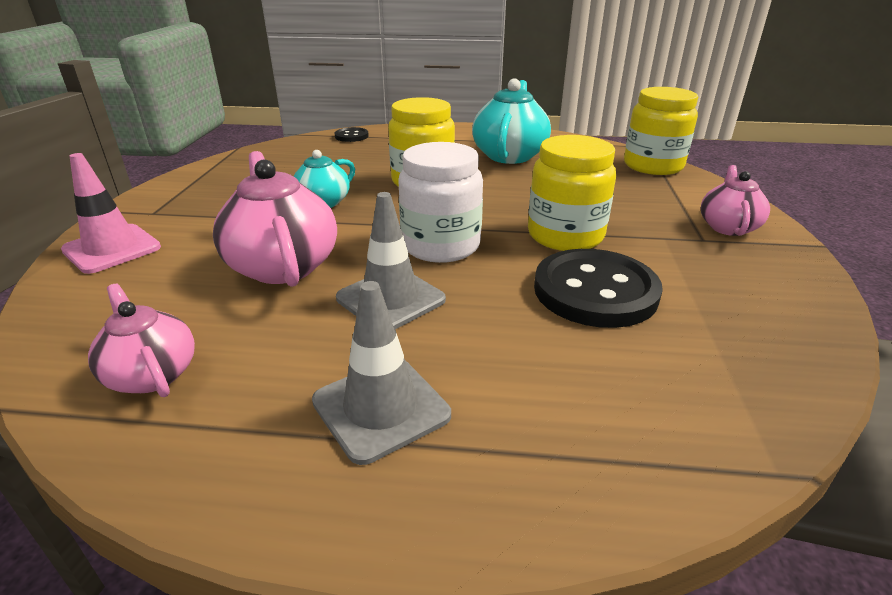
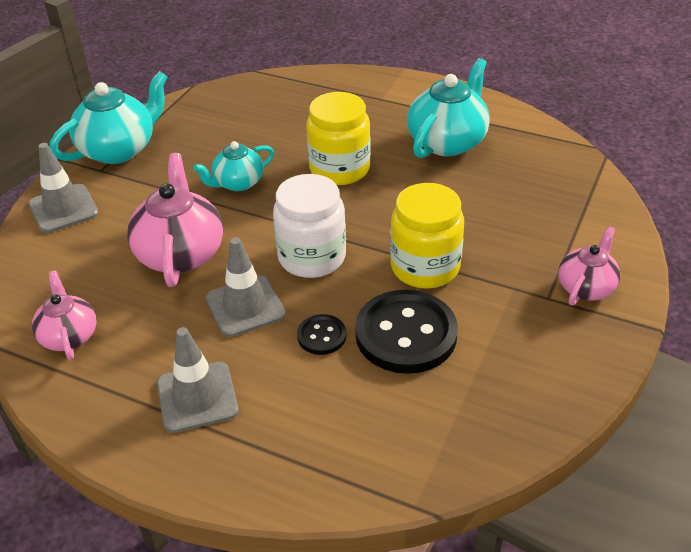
camera: 20 degrees right, 10 degrees up
pink traffic cone [61,153,161,274] -> grey traffic cone [29,143,99,233]
black button [334,127,369,142] -> black button moved to [297,314,346,355]
yellow jar [624,87,698,175] -> none
none -> turquoise teapot [50,71,167,164]

